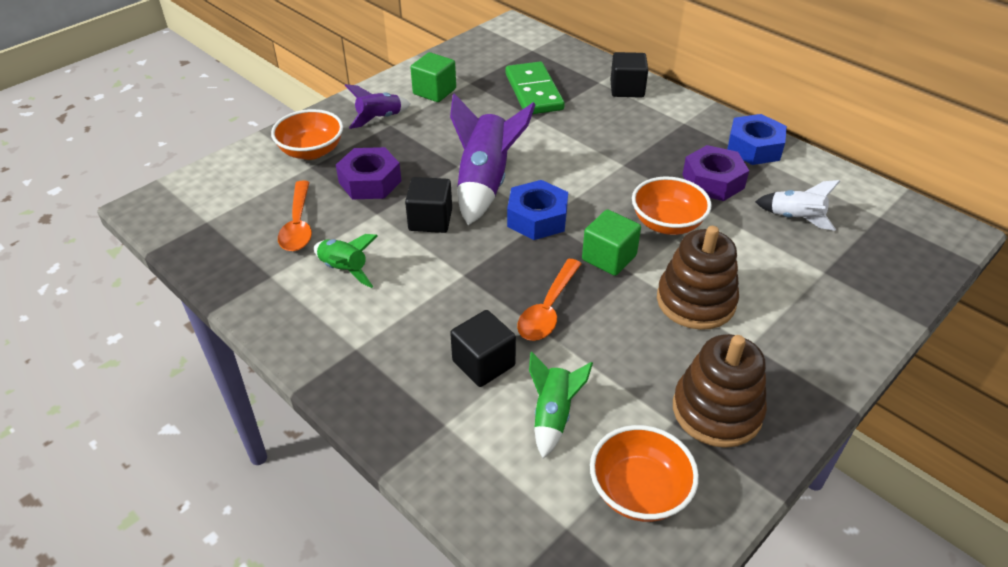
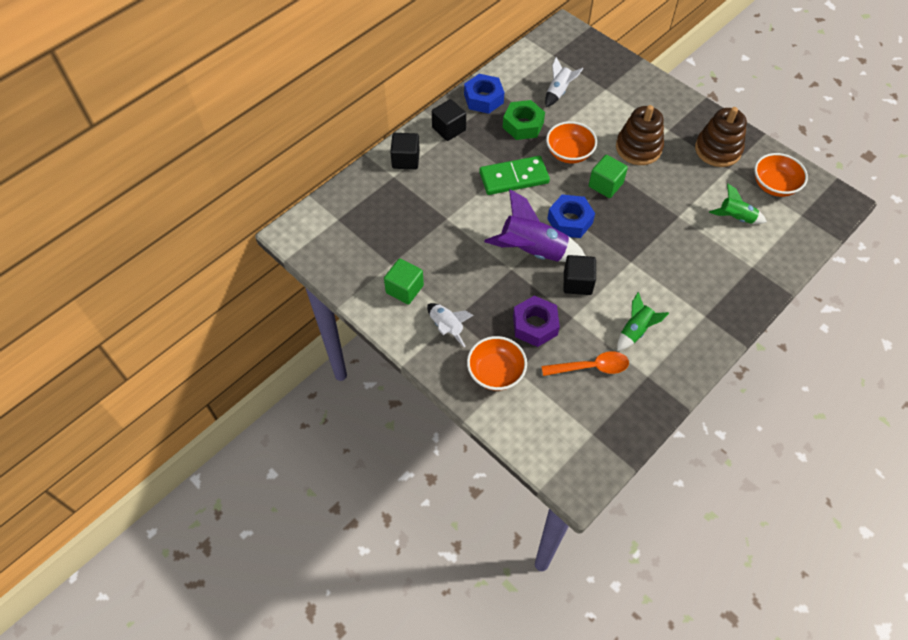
camera: 90 degrees left, 15 degrees up
purple rocket [345,84,411,129] -> white rocket [427,303,474,347]
black cube [450,310,516,387] -> black cube moved to [432,99,466,141]
green domino [505,62,565,114] -> green domino moved to [479,156,550,195]
orange spoon [517,259,582,341] -> none
purple nut [682,145,749,201] -> green nut [503,100,545,140]

